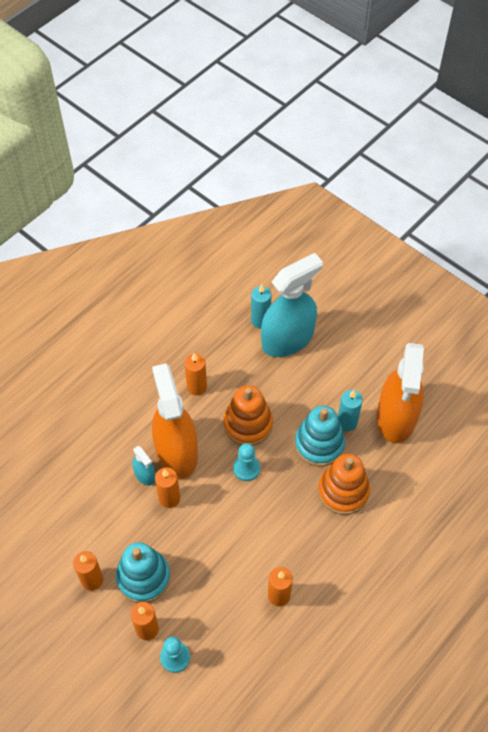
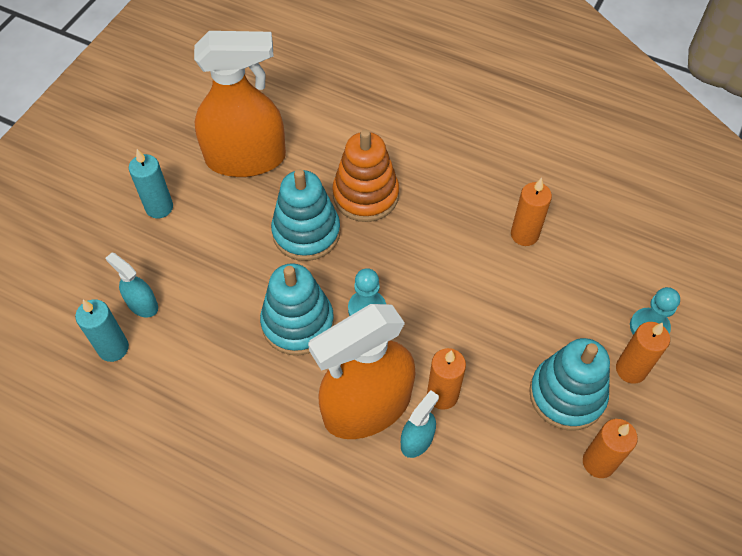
camera: 105 degrees left, 0 degrees up
orange candle [184,353,207,396] -> none
orange stacking toy [223,385,273,446] -> turquoise stacking toy [260,263,334,355]
turquoise spray bottle [261,253,323,357] -> turquoise spray bottle [105,253,158,318], size x0.43
turquoise candle [338,390,363,431] -> turquoise candle moved to [129,149,173,218]

